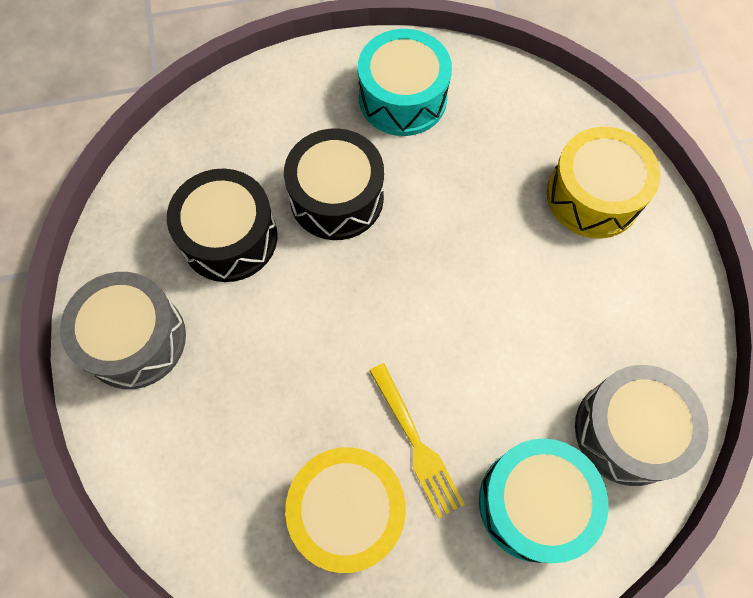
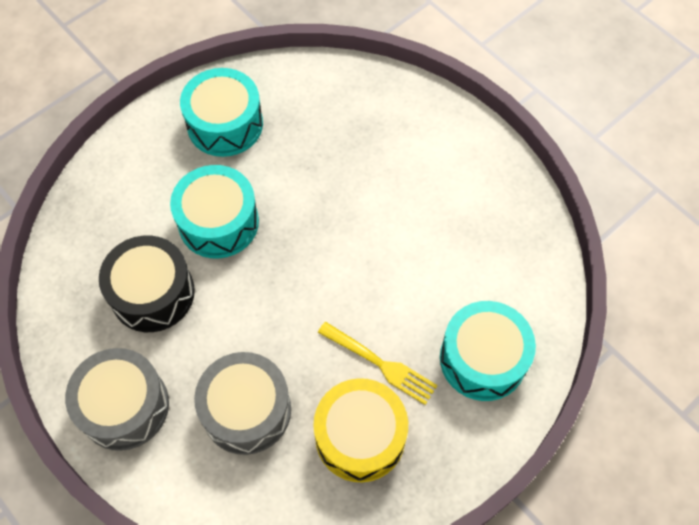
camera: 30 degrees left, 5 degrees down
black drum [284,128,384,240] -> turquoise drum [170,165,259,259]
yellow drum [547,127,661,238] -> none
grey drum [575,365,708,486] -> grey drum moved to [194,352,291,455]

